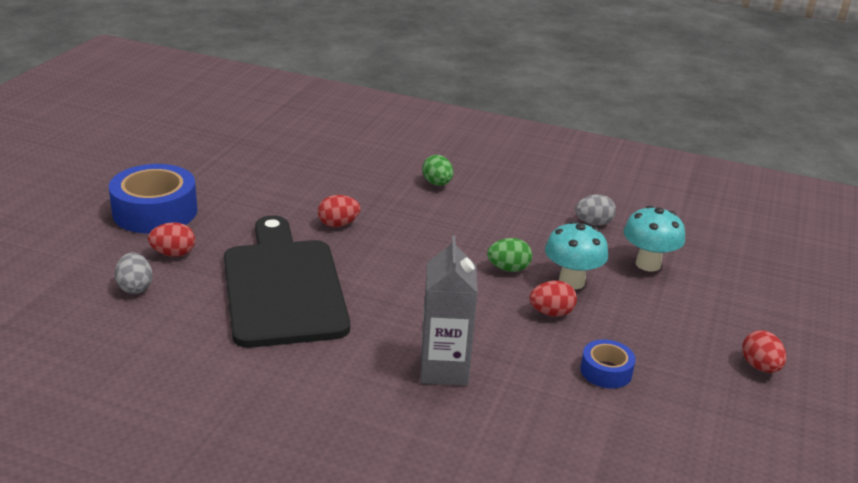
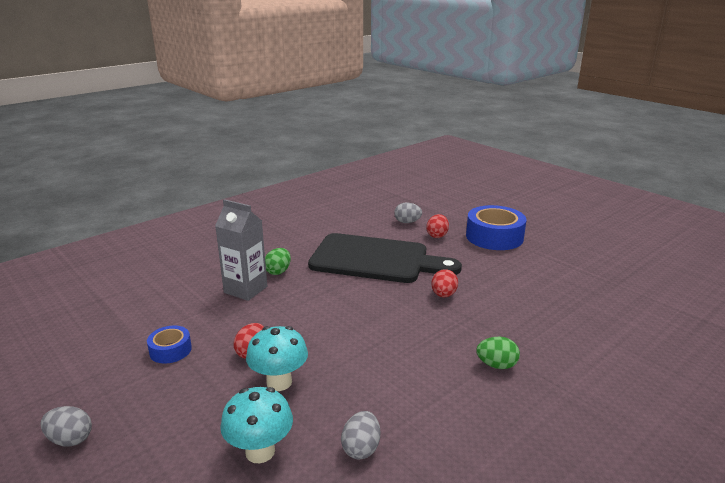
camera: 120 degrees right, 5 degrees down
green egg [487,238,532,272] -> green egg moved to [265,248,291,275]
red egg [742,330,786,373] -> grey egg [40,406,92,447]

